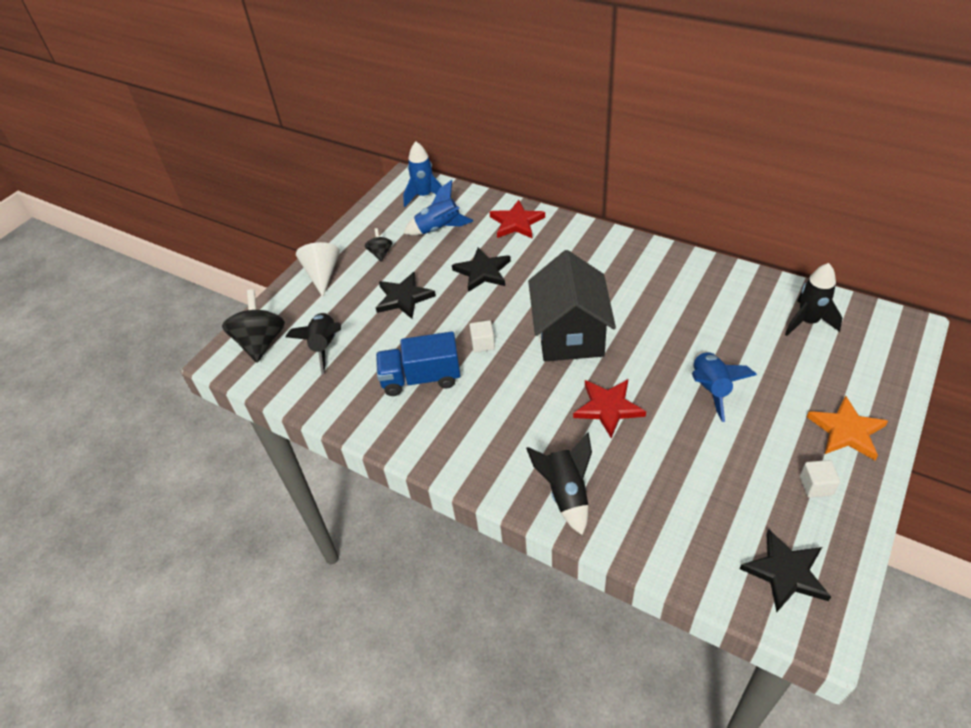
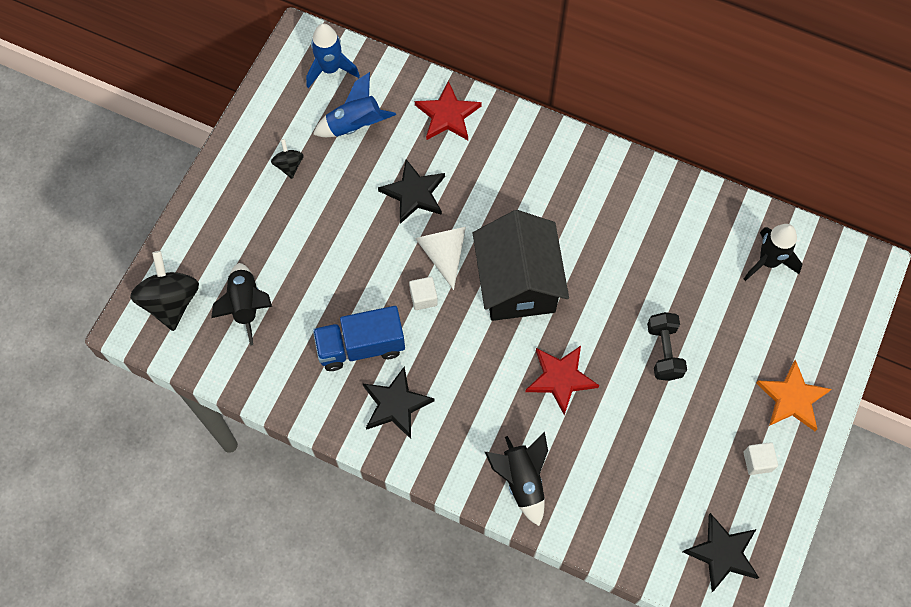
camera: 10 degrees left, 20 degrees up
white cone [296,242,340,297] -> white cone moved to [415,227,466,290]
black star [376,272,436,319] -> black star moved to [362,366,435,439]
blue rocket [692,351,757,422] -> black dumbbell [647,312,687,381]

